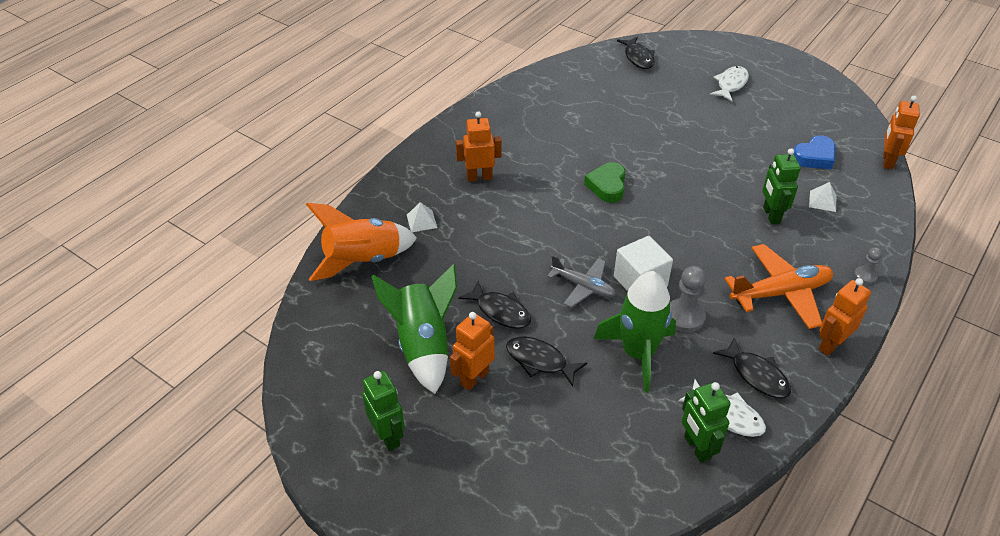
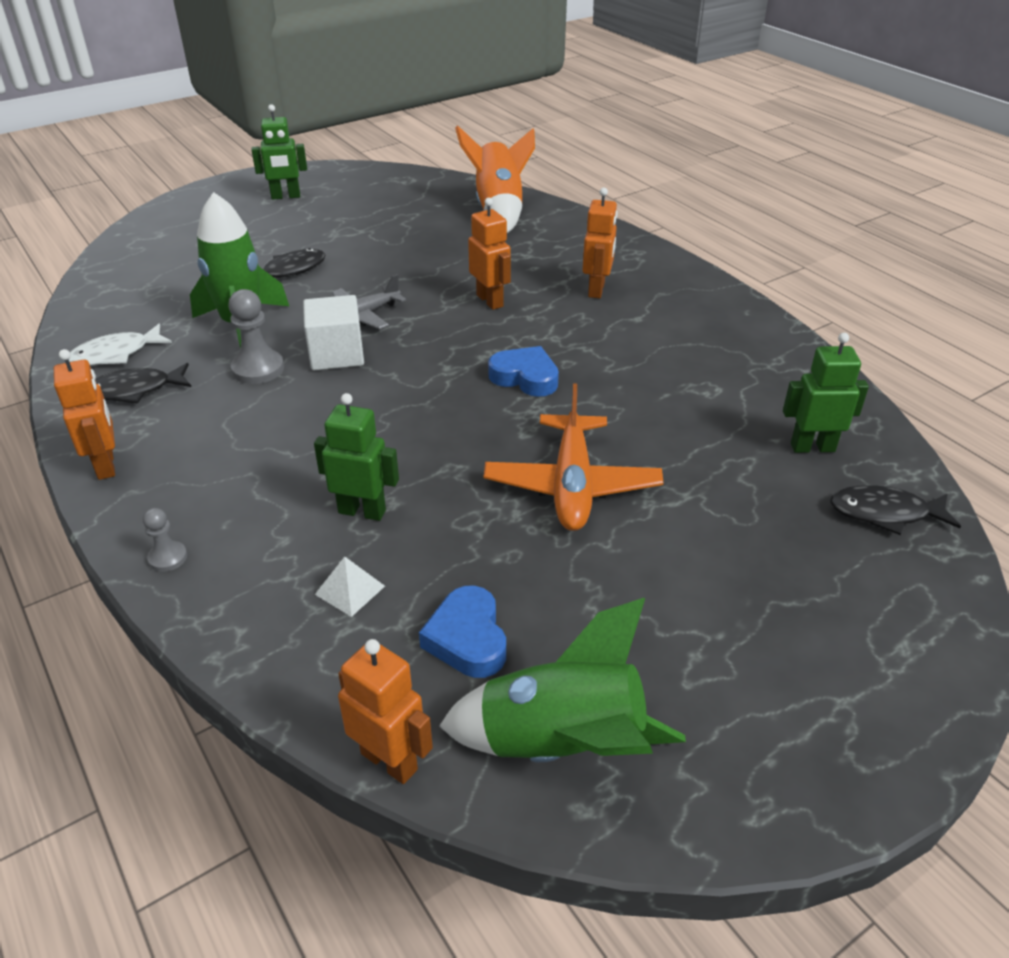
camera: 110 degrees right, 5 degrees down
green rocket [371,264,457,394] -> green rocket moved to [439,598,686,762]
white pyramid [407,202,437,232] -> none
orange robot [450,312,495,391] -> orange robot moved to [468,198,511,310]
black fish [459,281,531,329] -> none
green heart [584,162,626,203] -> blue heart [488,346,559,397]
green robot [682,382,730,462] -> green robot moved to [783,333,869,453]
white fish [710,66,749,101] -> none
orange plane [725,244,833,329] -> orange plane moved to [484,384,663,531]

